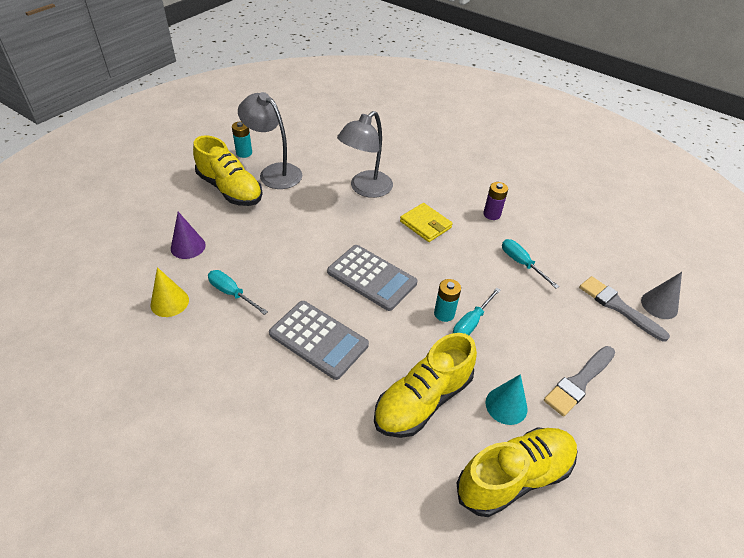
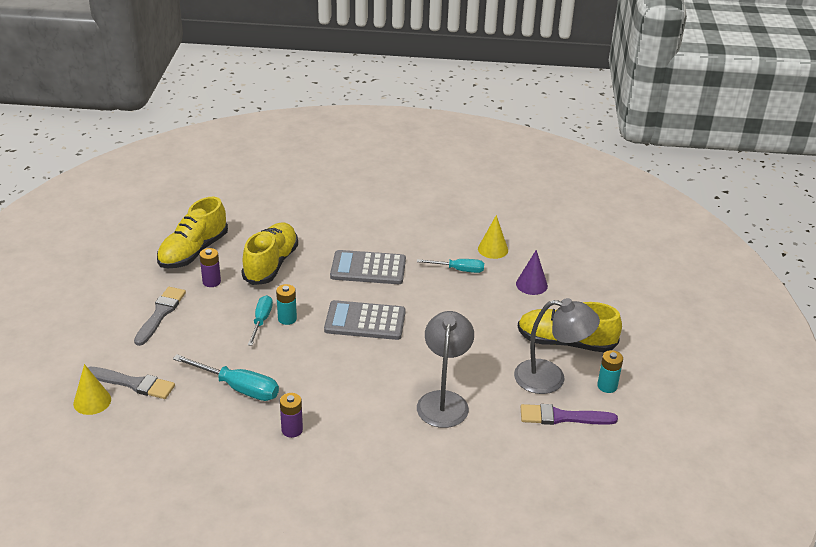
camera: 150 degrees right, 10 degrees down
yellow wallet [400,203,453,242] -> none
turquoise cone [485,374,528,425] -> purple battery [199,248,221,287]
turquoise screwdriver [502,239,559,288] -> turquoise screwdriver [173,354,279,401], size x1.51
grey cone [641,272,682,319] -> yellow cone [73,364,111,415]
none -> purple brush [521,404,618,425]

